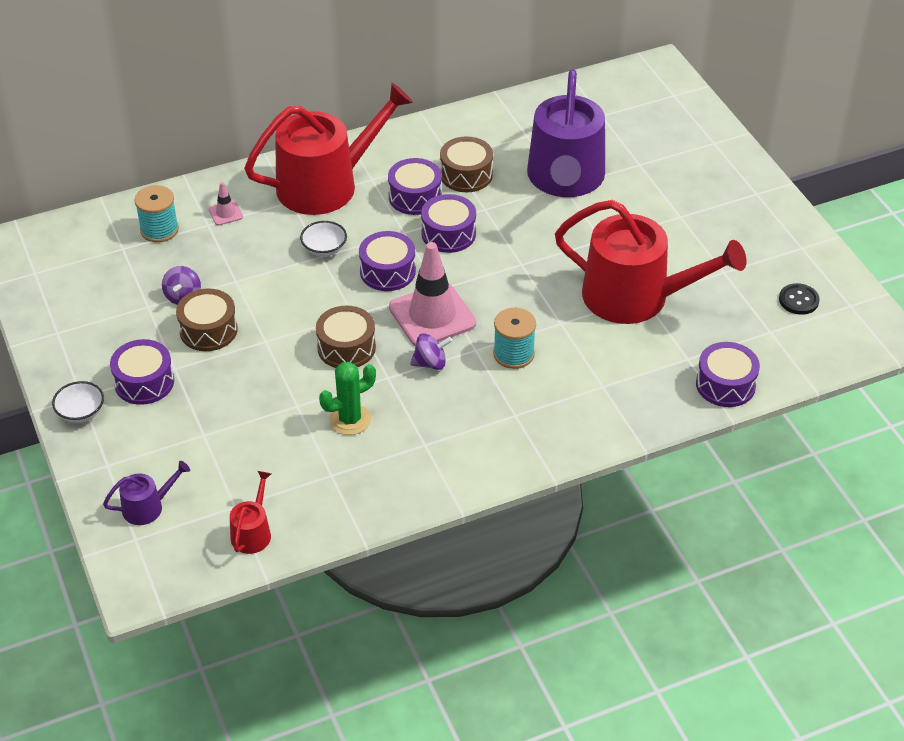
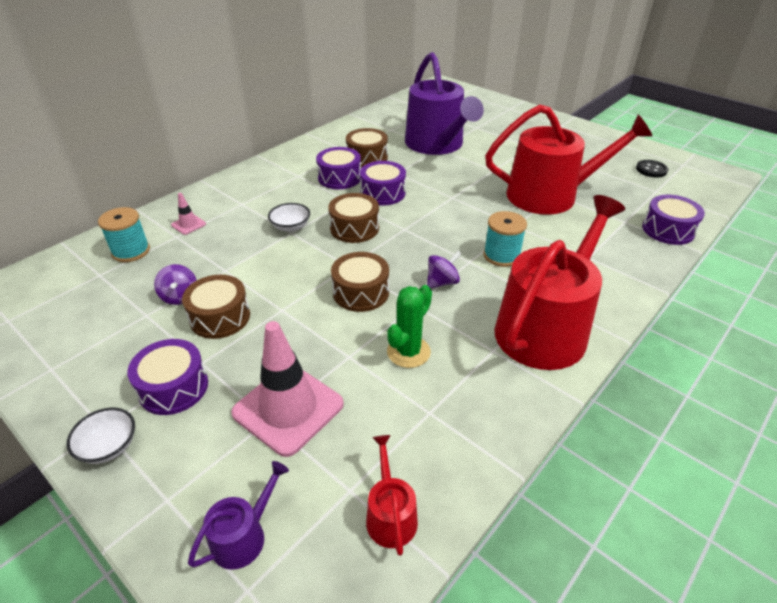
camera: 25 degrees left, 5 degrees down
red watering can [244,83,413,215] -> red watering can moved to [495,195,625,370]
purple drum [359,231,416,291] -> brown drum [328,193,379,243]
pink traffic cone [389,242,476,346] -> pink traffic cone moved to [231,321,344,457]

